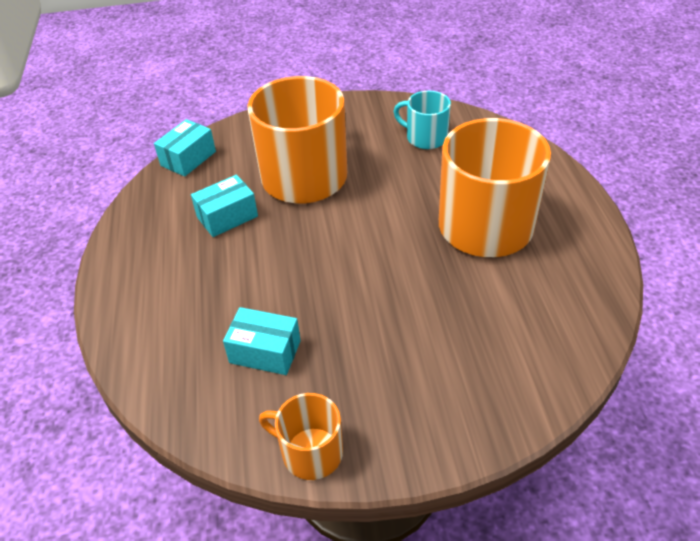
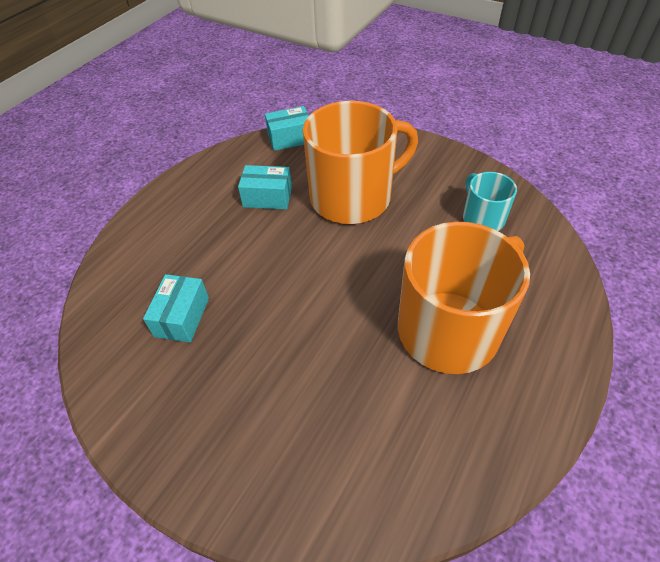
camera: 40 degrees right, 5 degrees up
turquoise box [223,307,301,375] -> turquoise box turned 45 degrees clockwise [143,274,209,343]
orange mug [259,393,343,480] -> none

